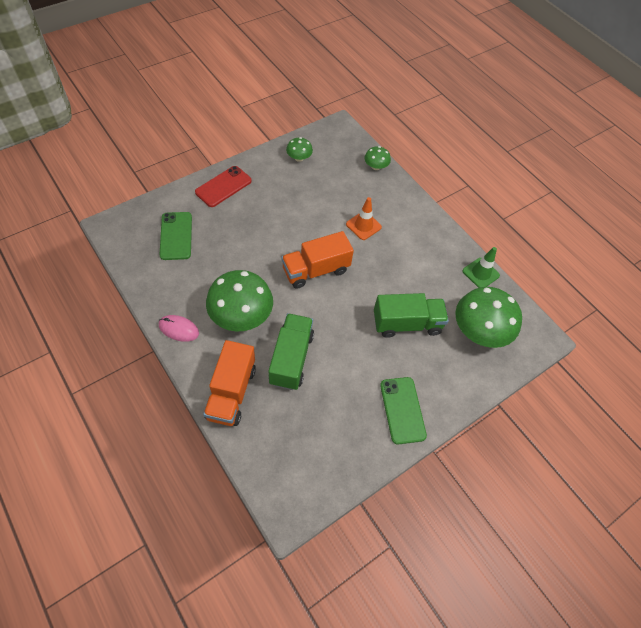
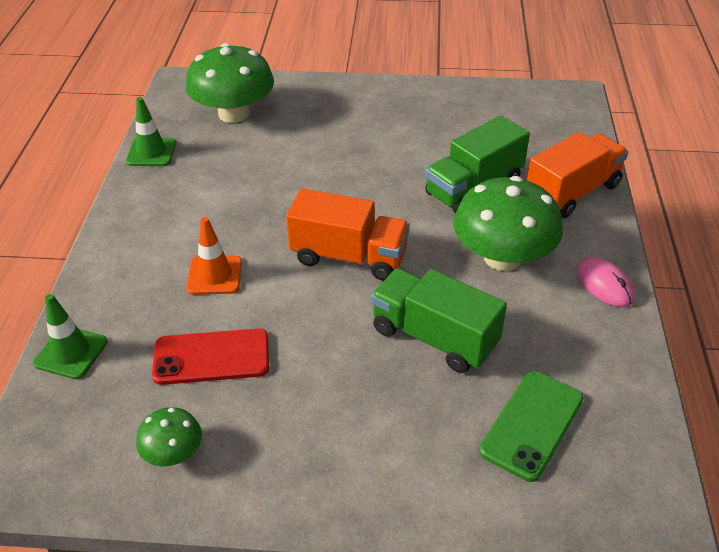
camera: 135 degrees left, 15 degrees down
red phone [195,166,252,207] -> red phone moved to [152,328,269,385]
green mushroom [364,146,391,170] -> green traffic cone [33,294,107,379]
green truck [374,293,449,338] -> green truck moved to [371,269,507,373]
green phone [380,377,427,445] -> none

